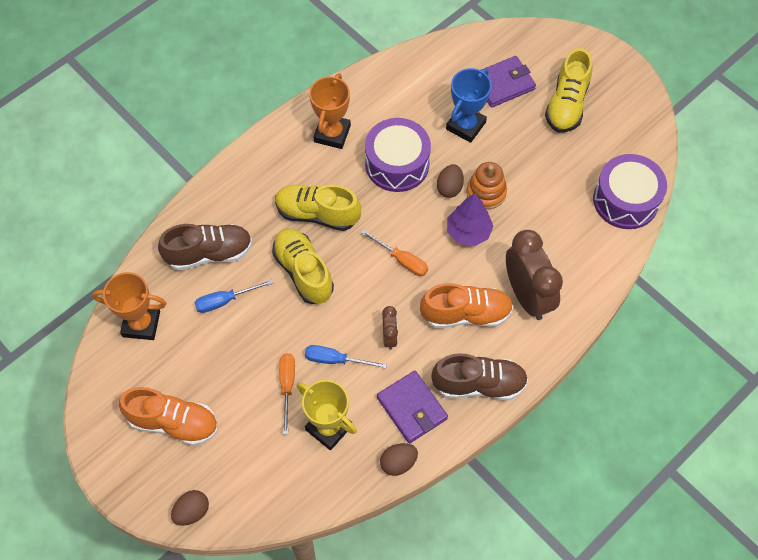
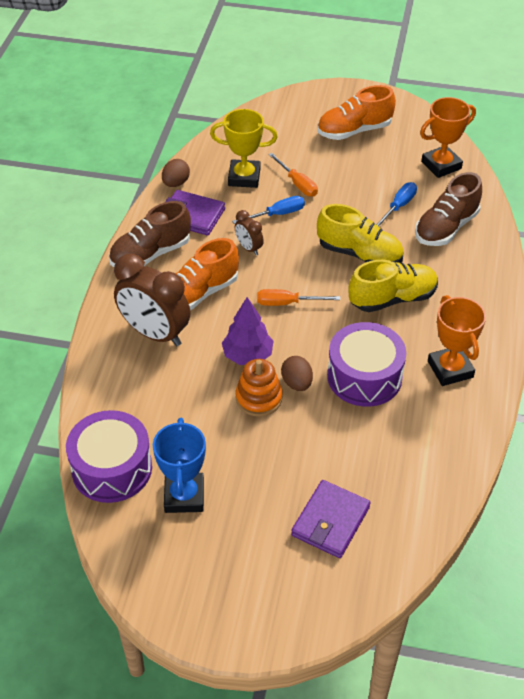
camera: 145 degrees right, 15 degrees down
brown egg [171,490,209,526] -> none
blue trophy [446,68,492,143] -> blue trophy moved to [153,418,206,513]
yellow shoe [545,48,593,132] -> none

